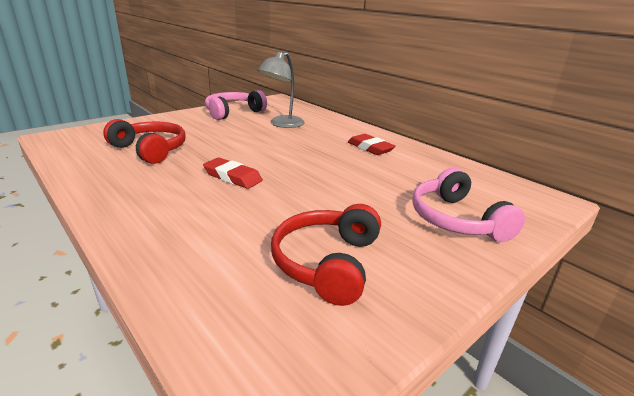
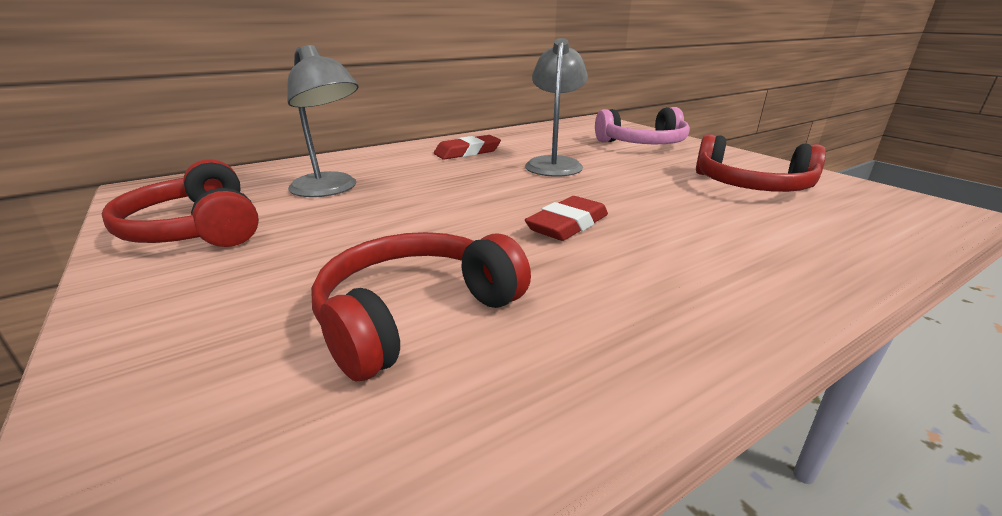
camera: 80 degrees left, 0 degrees up
pink headphones [205,90,267,120] -> red headphones [102,159,259,247]
none -> grey lamp [525,38,588,177]

